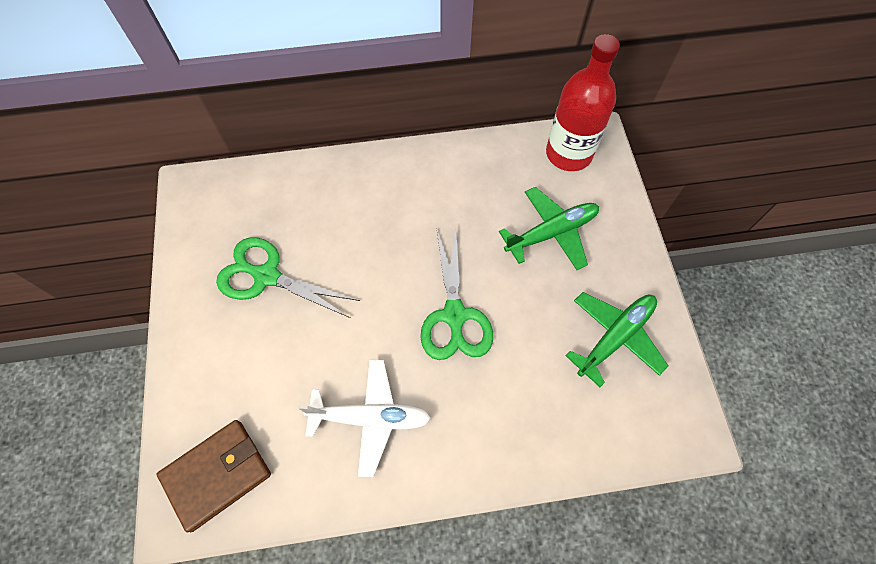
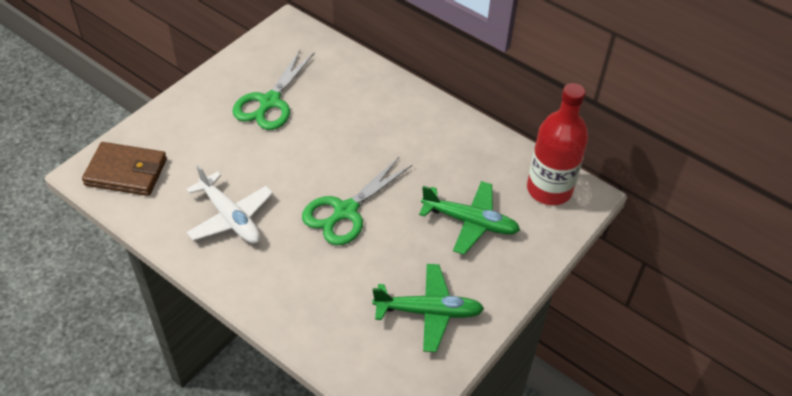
camera: 45 degrees right, 15 degrees down
green scissors [216,237,360,318] -> green scissors turned 135 degrees counterclockwise [233,50,314,130]

